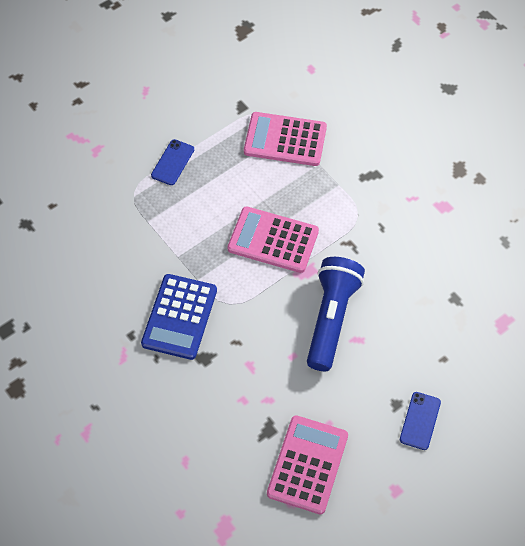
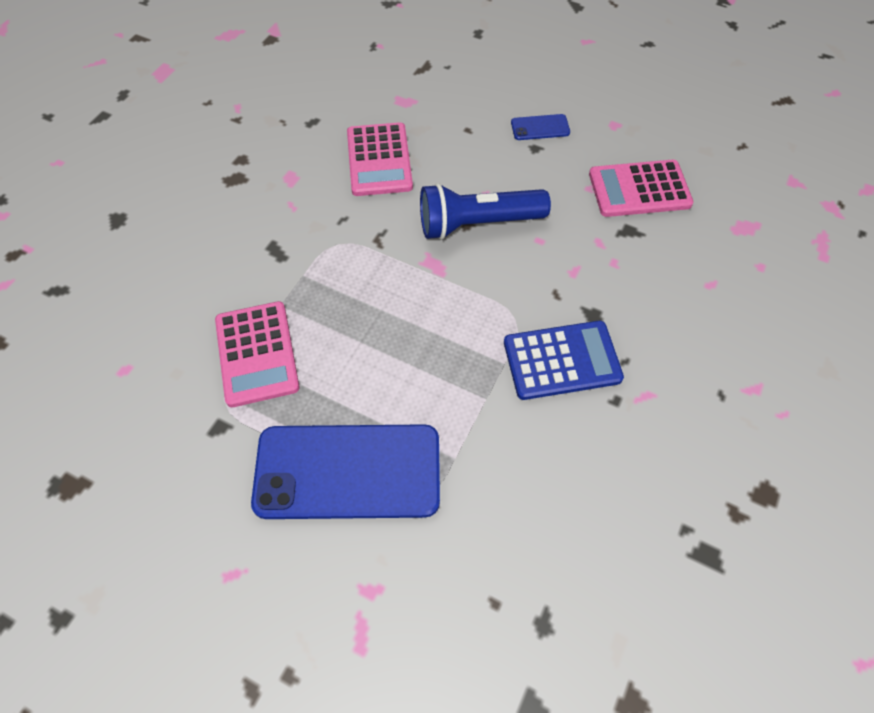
camera: 115 degrees left, 0 degrees up
blue phone [151,139,194,185] -> blue phone [251,424,440,519], size x2.42
pink calculator [227,206,319,273] -> pink calculator moved to [347,122,413,196]

